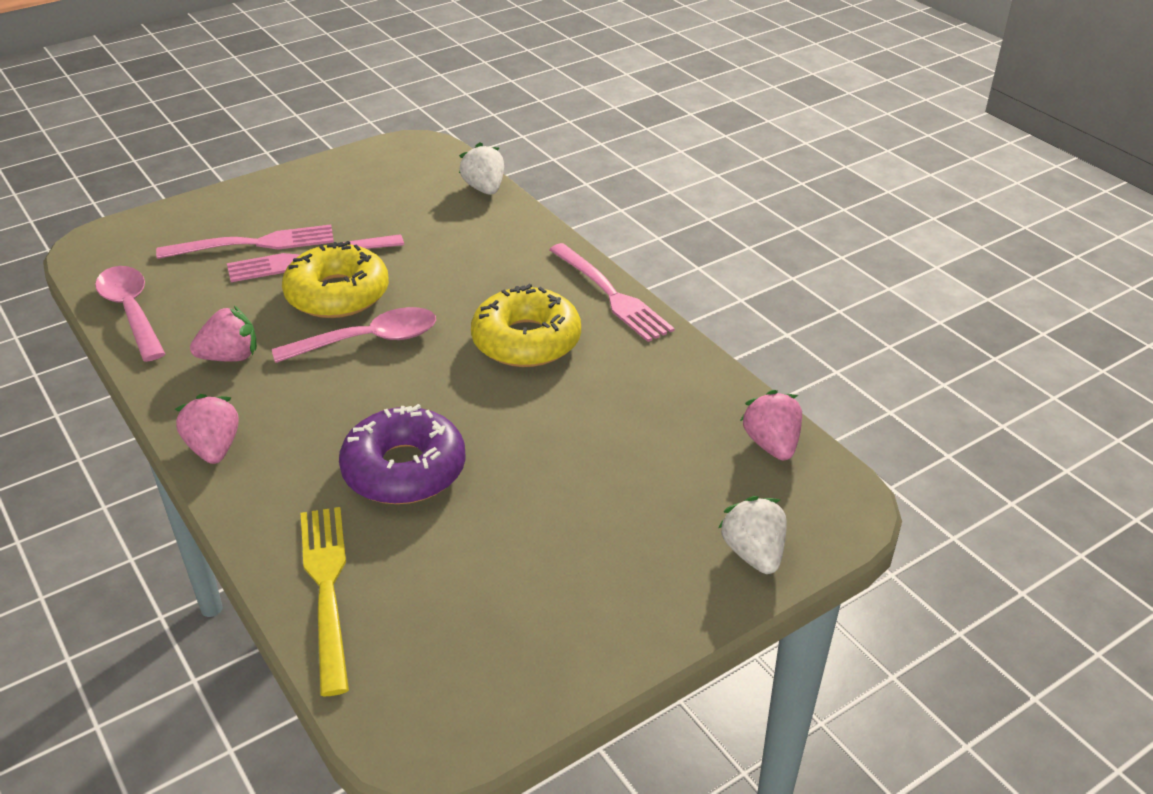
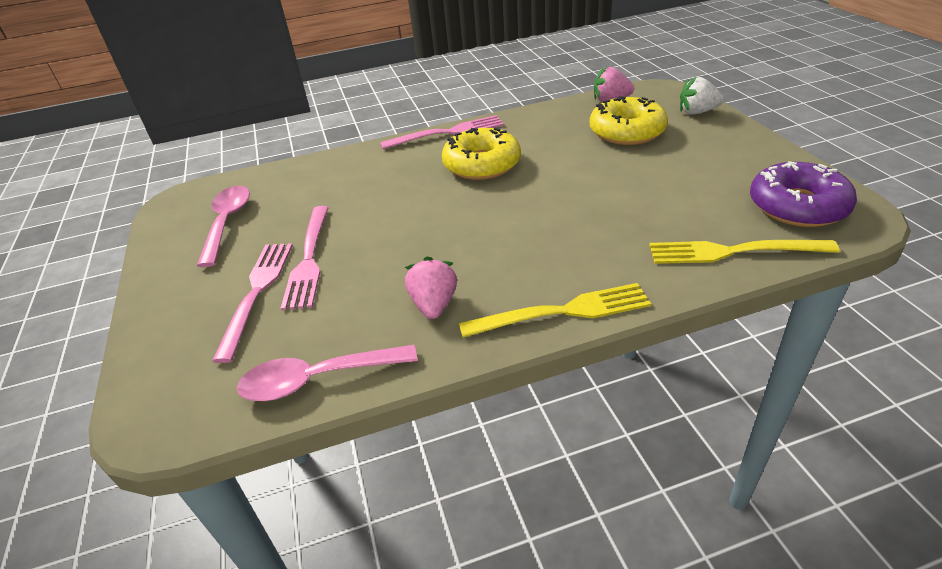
camera: 70 degrees left, 0 degrees up
pink strawberry [175,394,239,464] -> yellow fork [459,283,651,338]
pink spoon [272,307,436,363] -> pink spoon moved to [197,186,250,267]
yellow donut [282,241,389,318] -> yellow donut moved to [590,96,668,145]
purple donut [339,404,466,504] -> purple donut moved to [750,161,857,227]
white strawberry [459,143,504,195] -> none

